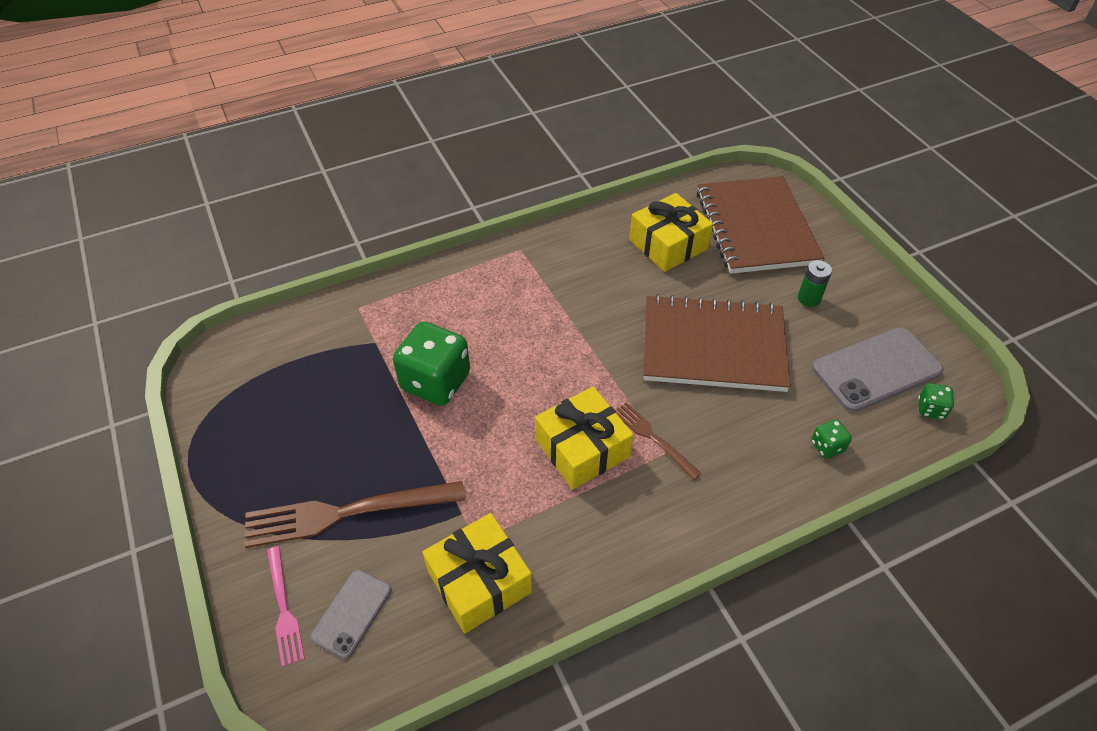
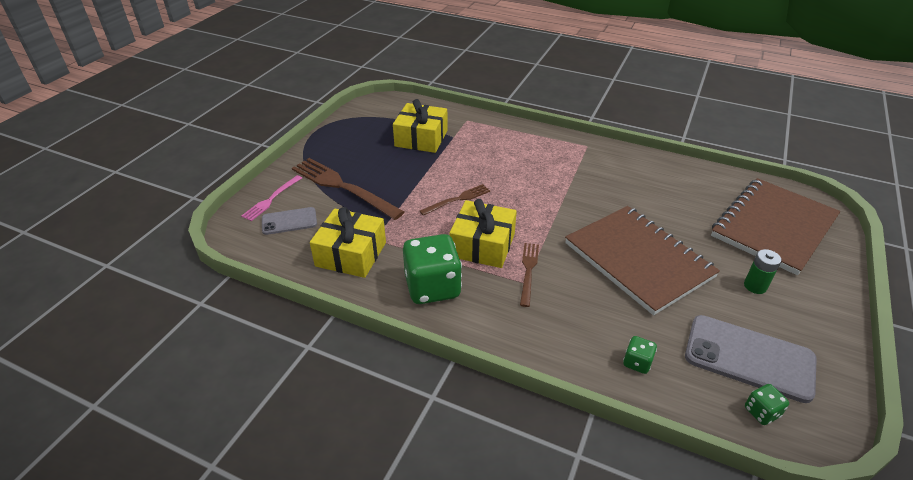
camera: 50 degrees right, 10 degrees down
green dice [393,322,470,406] -> green dice moved to [403,234,462,304]
yellow gift [629,193,713,272] -> yellow gift moved to [393,99,448,153]
none -> brown fork [420,184,490,216]

